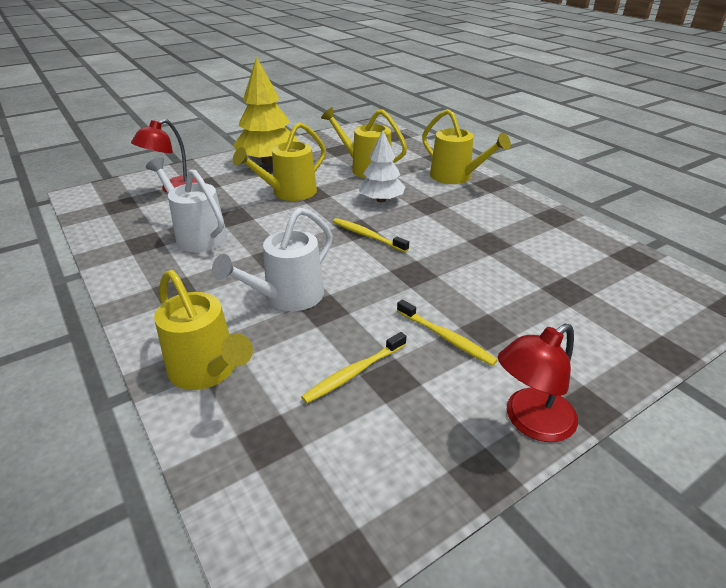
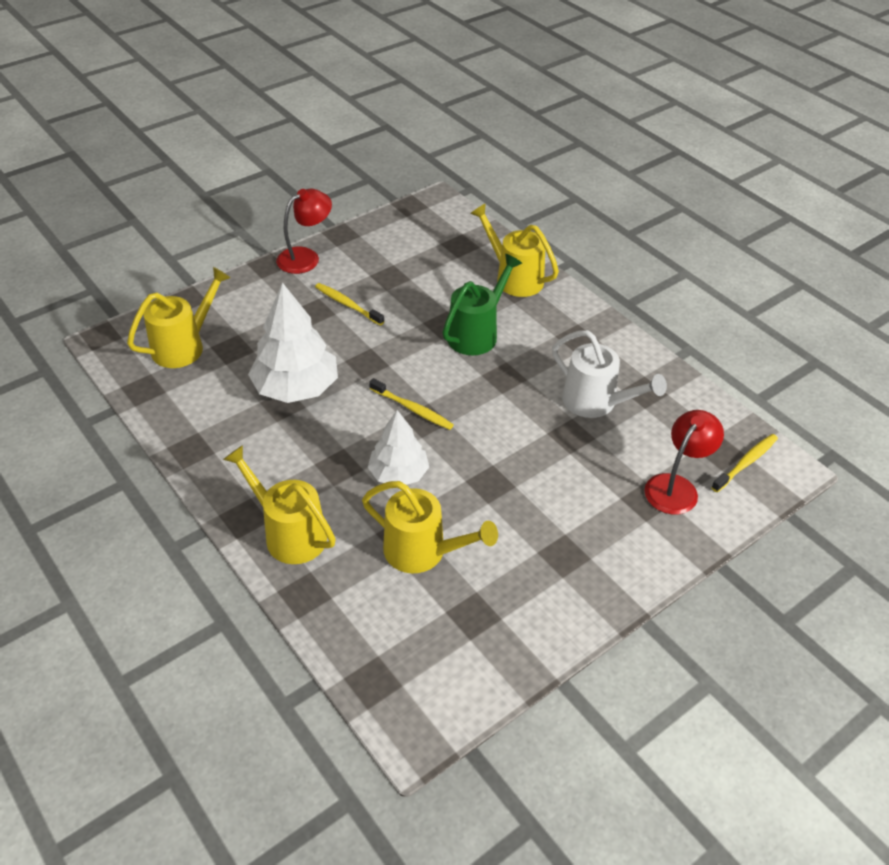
camera: 175 degrees right, 10 degrees up
white watering can [212,207,333,311] -> green watering can [442,254,522,355]
yellow tree [233,56,298,164] -> none
yellow watering can [233,122,326,201] -> yellow watering can moved to [127,267,231,368]
yellow toothbrush [301,332,406,404] -> yellow toothbrush moved to [711,434,778,492]
none -> white tree [248,282,338,403]

